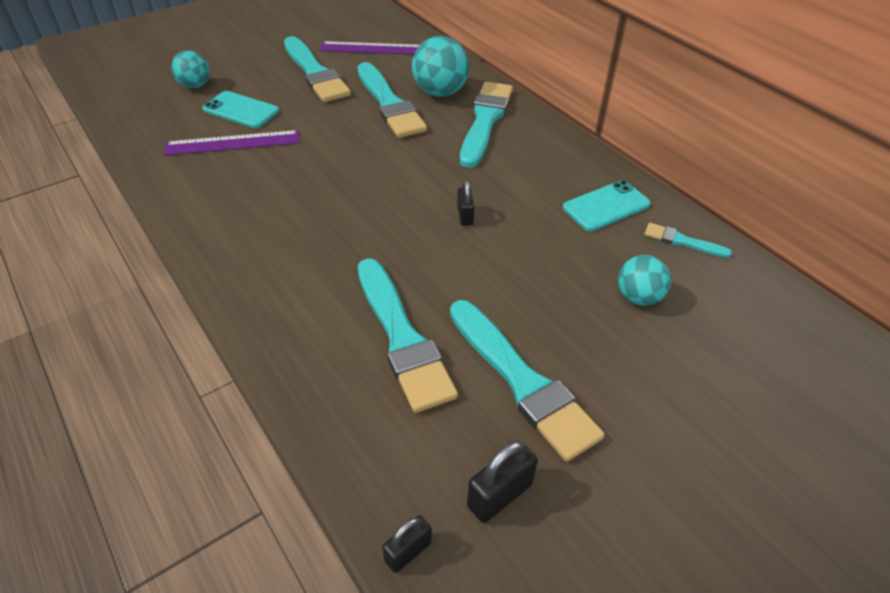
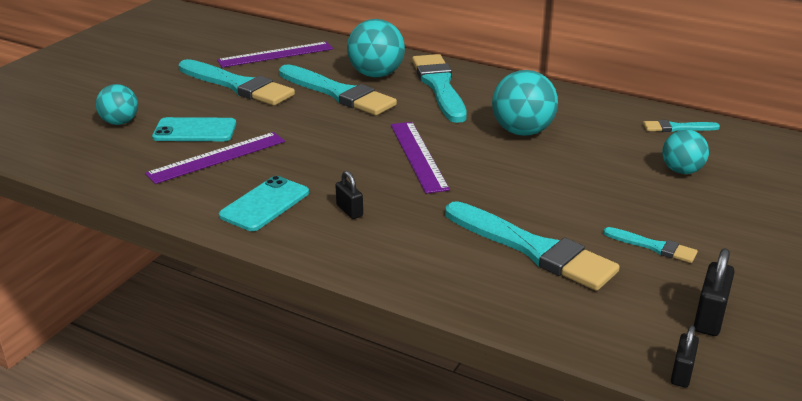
camera: 25 degrees left, 15 degrees down
turquoise brush [450,300,604,462] -> turquoise brush [603,227,698,263], size x0.48
black padlock [457,180,475,226] -> black padlock moved to [336,171,363,219]
turquoise phone [563,180,651,231] -> turquoise phone moved to [219,176,309,231]
none -> purple ruler [391,122,450,194]
none -> turquoise ball [492,70,558,136]

